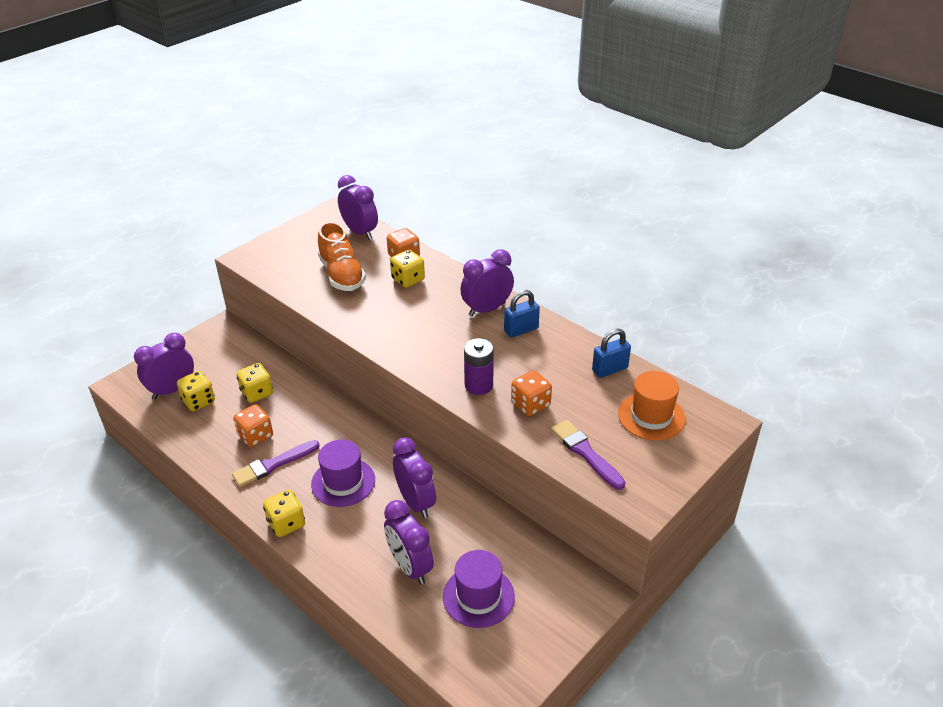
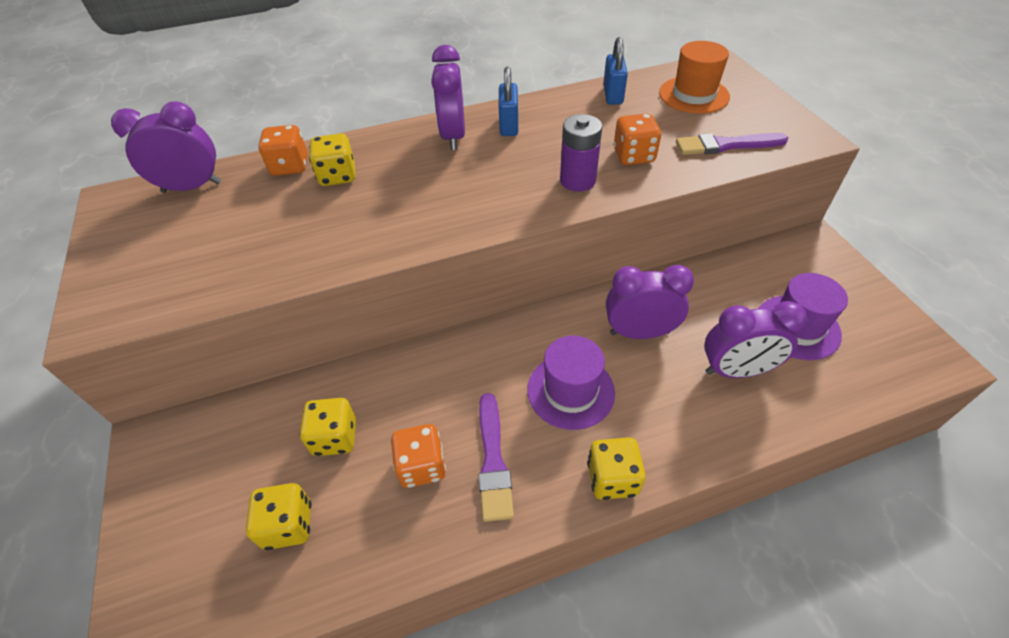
camera: 60 degrees left, 10 degrees up
purple clock [134,333,194,399] -> none
orange shoe [318,221,366,291] -> none

